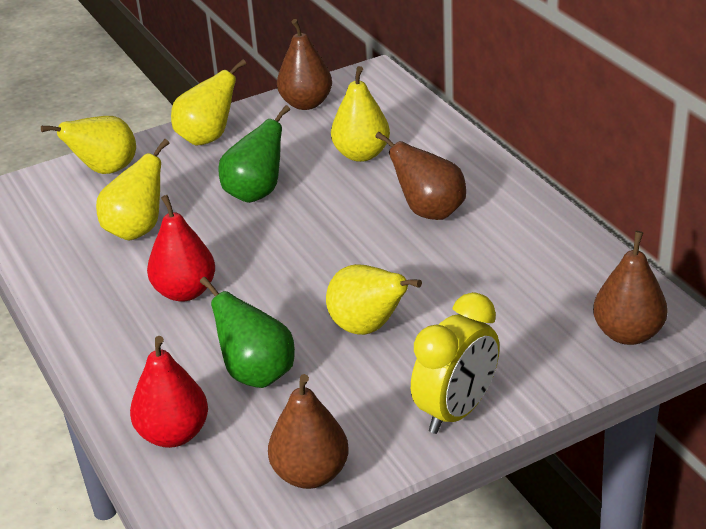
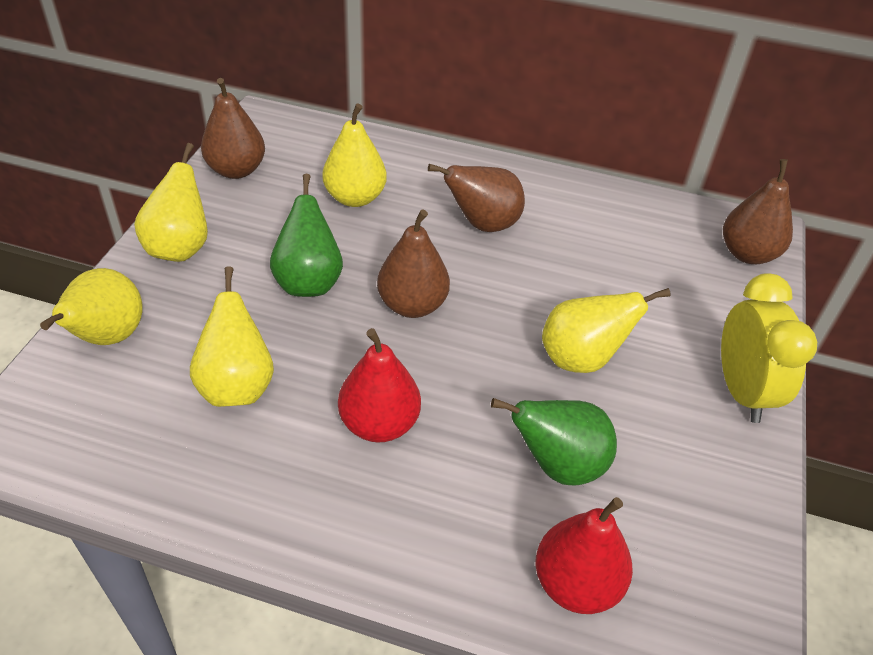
camera: 50 degrees left, 10 degrees up
brown pear [268,374,349,489] -> brown pear moved to [377,210,450,318]

